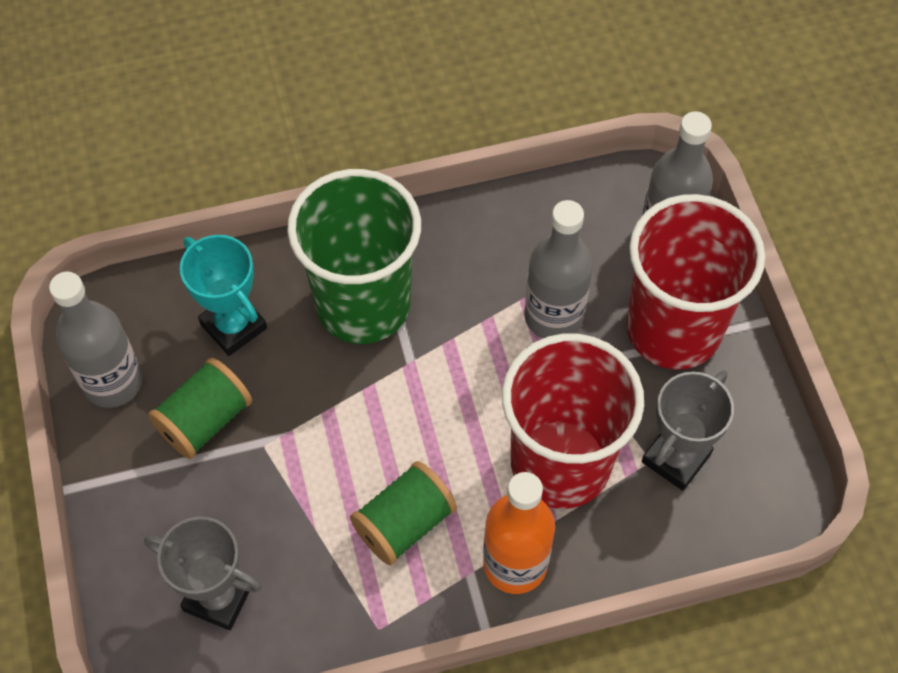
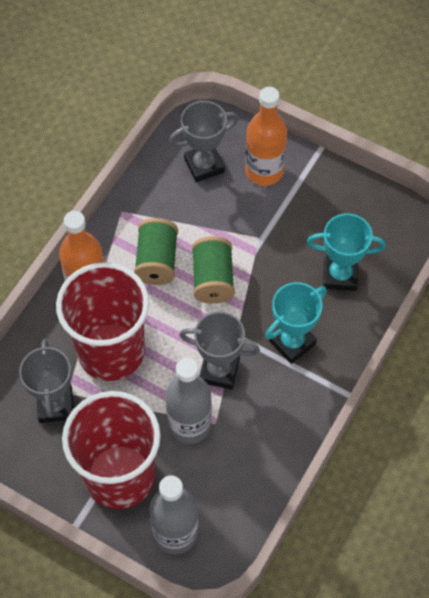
camera: 135 degrees right, 0 degrees up
grey bottle [49,272,142,408] -> none
green spool [148,358,252,459] -> green spool moved to [192,236,235,304]
green cup [287,169,421,344] -> turquoise trophy [265,282,327,364]
none -> grey trophy [180,311,260,390]
none -> orange bottle [245,87,287,186]

